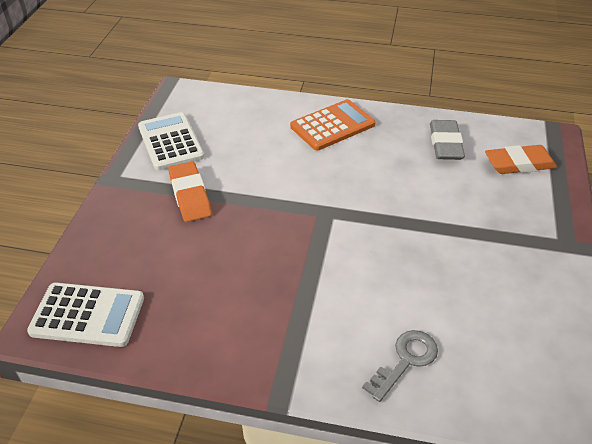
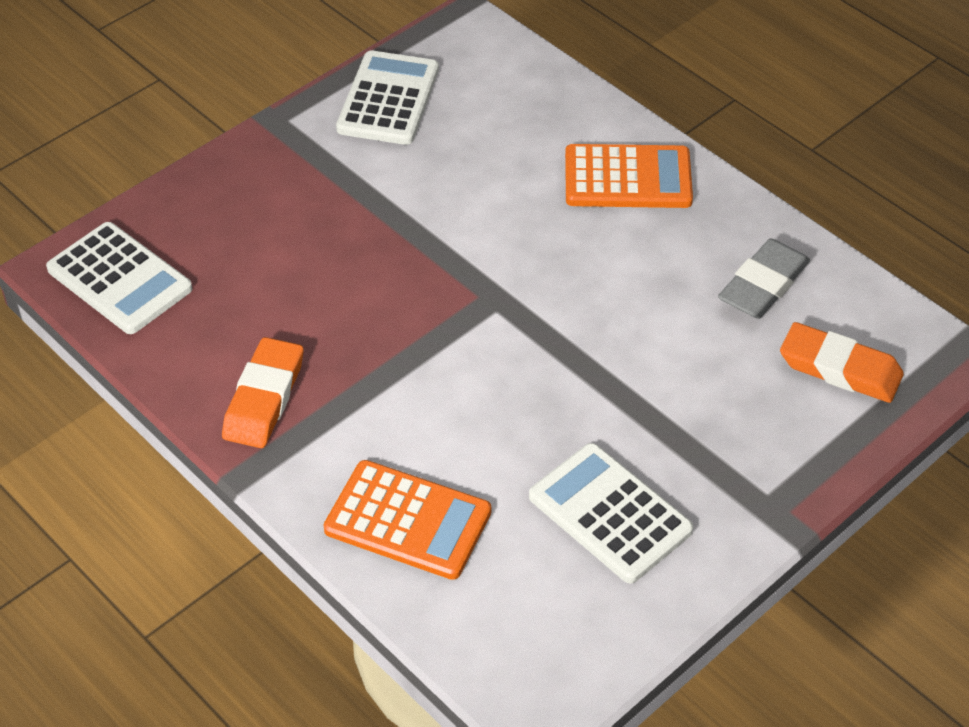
camera: 35 degrees right, 5 degrees up
orange eraser [168,162,212,222] -> orange eraser moved to [222,337,303,448]
grey key [362,330,438,402] -> orange calculator [324,460,491,580]
none -> white calculator [529,443,693,584]

